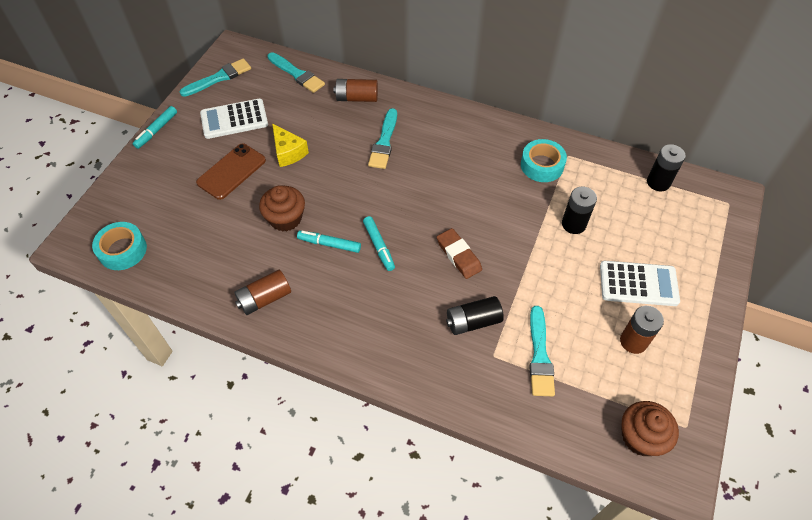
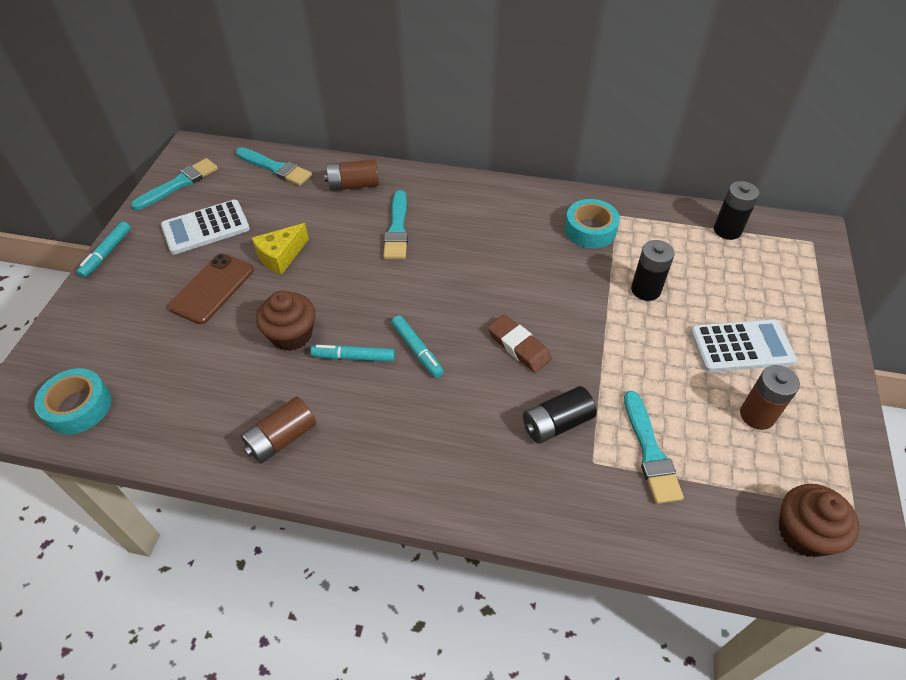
camera: 10 degrees left, 5 degrees down
yellow cheese [272,123,309,167] -> yellow cheese turned 90 degrees clockwise [252,223,309,275]

